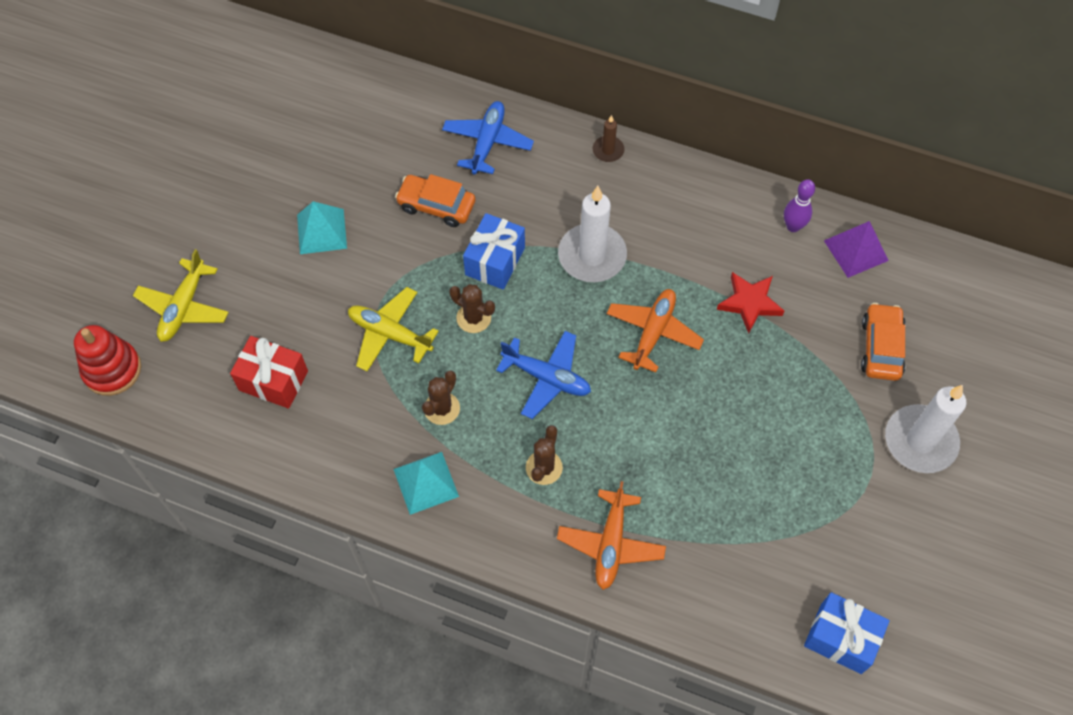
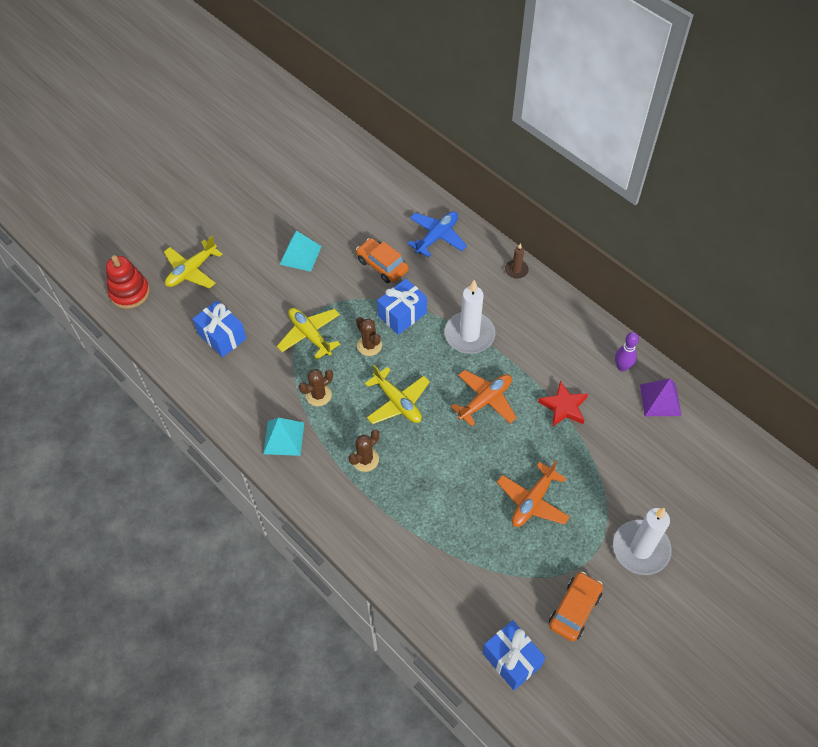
camera: 25 degrees right, 5 degrees down
red gift [230,336,308,409] -> blue gift [193,301,247,357]
blue plane [496,331,591,419] -> yellow plane [365,365,430,424]
orange plane [557,481,666,590] -> orange plane moved to [497,460,570,527]
orange car [861,303,906,381] -> orange car moved to [549,572,603,641]

